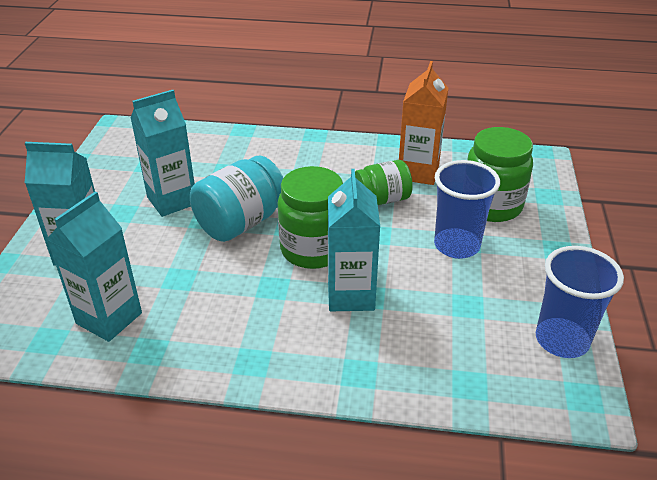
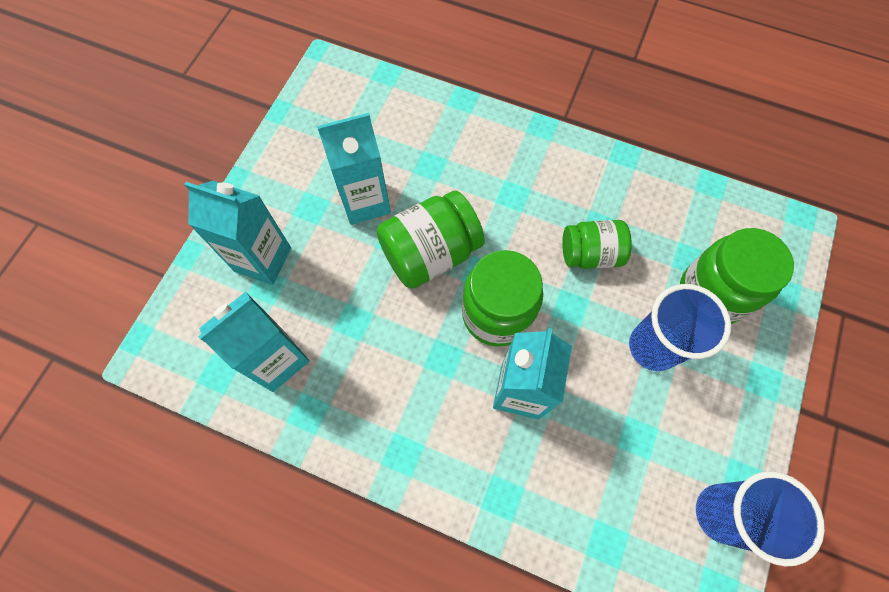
camera: 15 degrees right, 30 degrees up
turquoise jar [190,156,283,242] -> green jar [376,191,485,289]
orange carton [399,61,448,185] -> none

